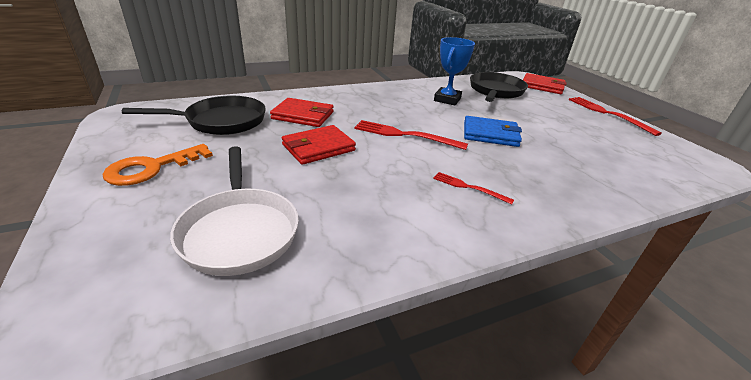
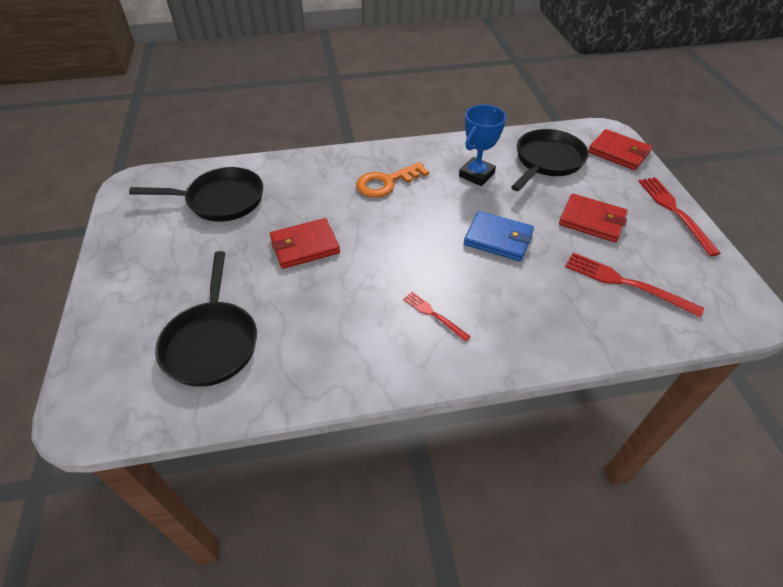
camera: 15 degrees right, 15 degrees up
orange key [103,144,213,186] -> orange key moved to [356,162,429,198]
white pan [170,146,299,276] -> black pan [155,251,257,387]
red wallet [270,98,334,127] -> red wallet moved to [559,194,628,242]
red fork [354,120,468,150] -> red fork moved to [565,252,704,317]

